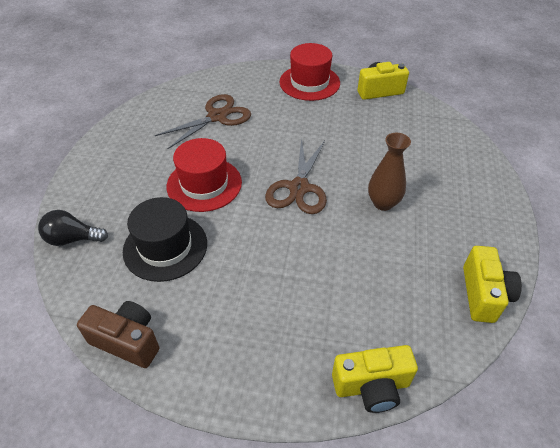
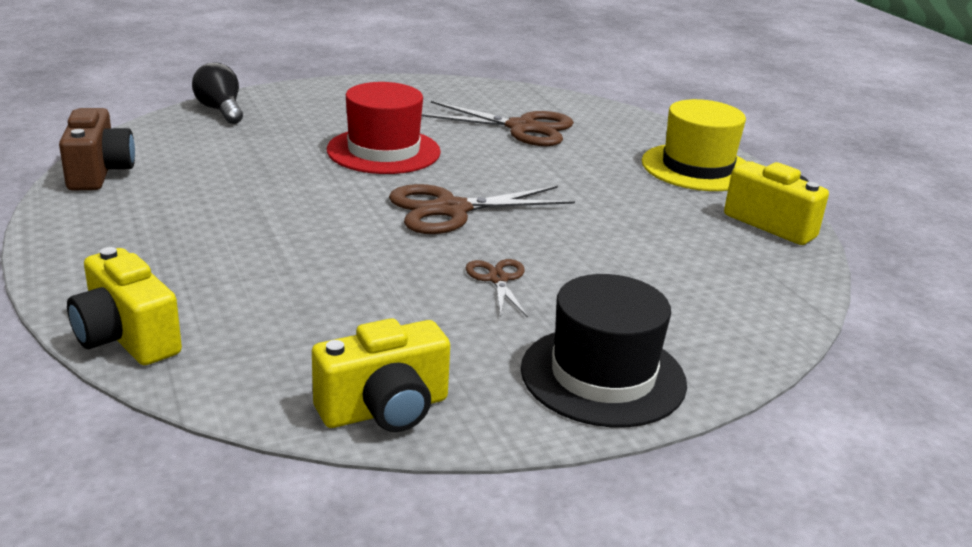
camera: 55 degrees right, 20 degrees down
black hat [123,197,207,282] -> black hat moved to [521,274,687,427]
red hat [279,43,340,101] -> yellow hat [642,99,747,191]
brown vase [368,133,411,211] -> brown scissors [466,259,528,318]

